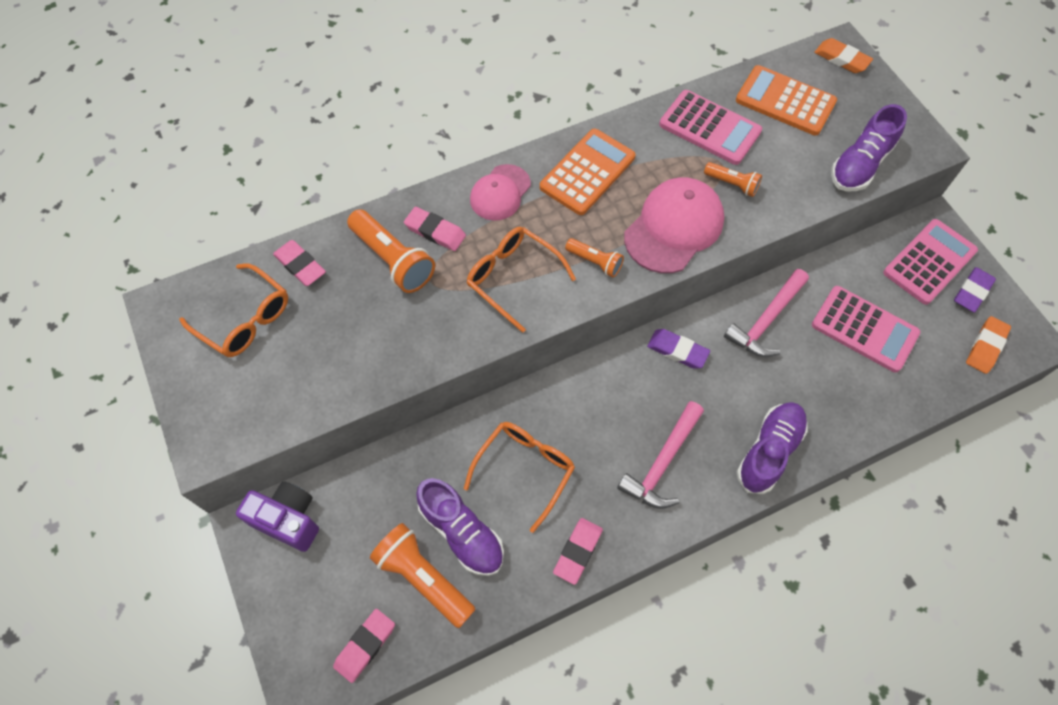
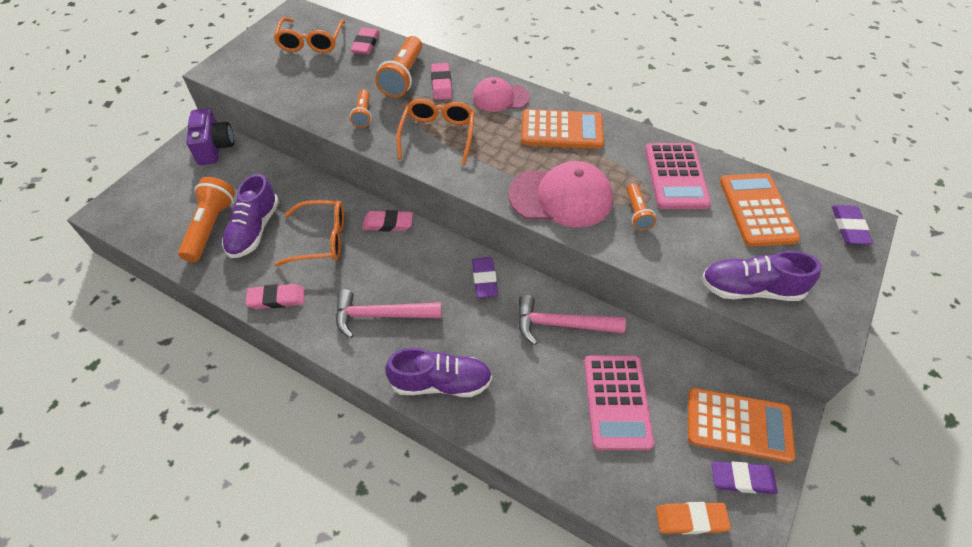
camera: 55 degrees right, 10 degrees down
pink eraser [333,609,395,683] -> pink eraser moved to [362,210,413,232]
orange flashlight [565,238,624,277] -> orange flashlight moved to [350,90,371,128]
orange eraser [814,38,873,73] -> purple eraser [832,205,873,245]
pink calculator [883,219,978,305] -> orange calculator [688,388,795,463]

